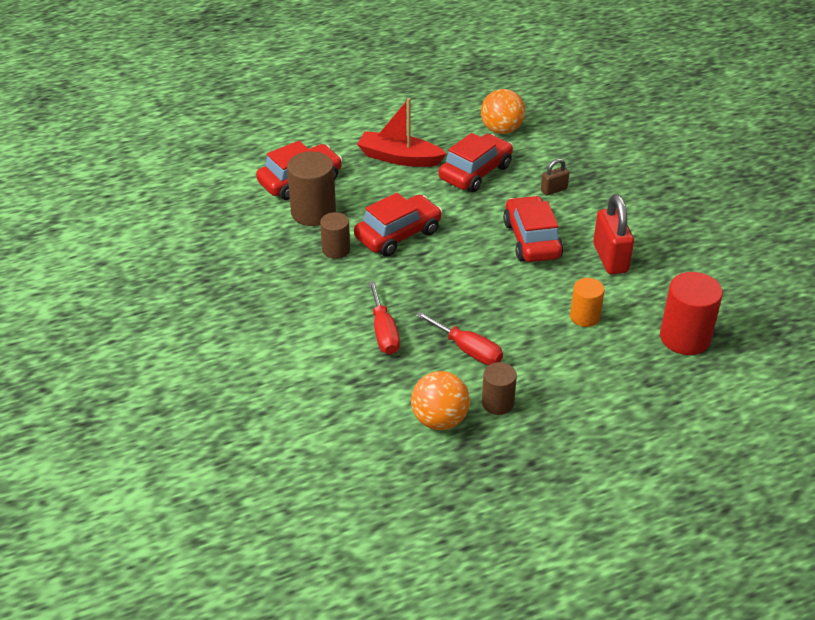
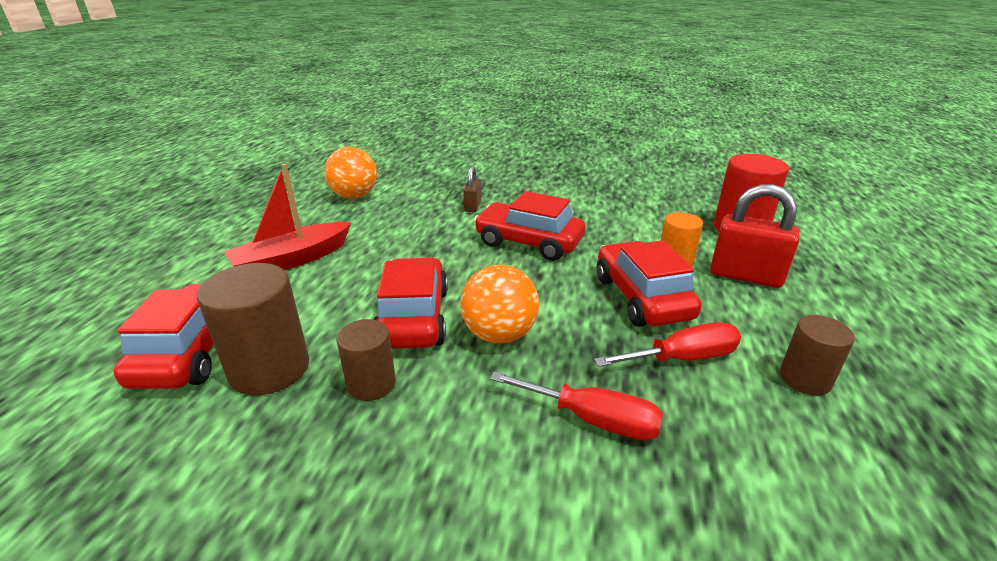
camera: 55 degrees left, 10 degrees down
orange ball [411,371,470,430] -> orange ball moved to [460,264,539,344]
red car [439,133,513,193] -> red car moved to [597,240,702,327]
red padlock [593,194,634,274] -> red padlock moved to [710,184,800,288]

